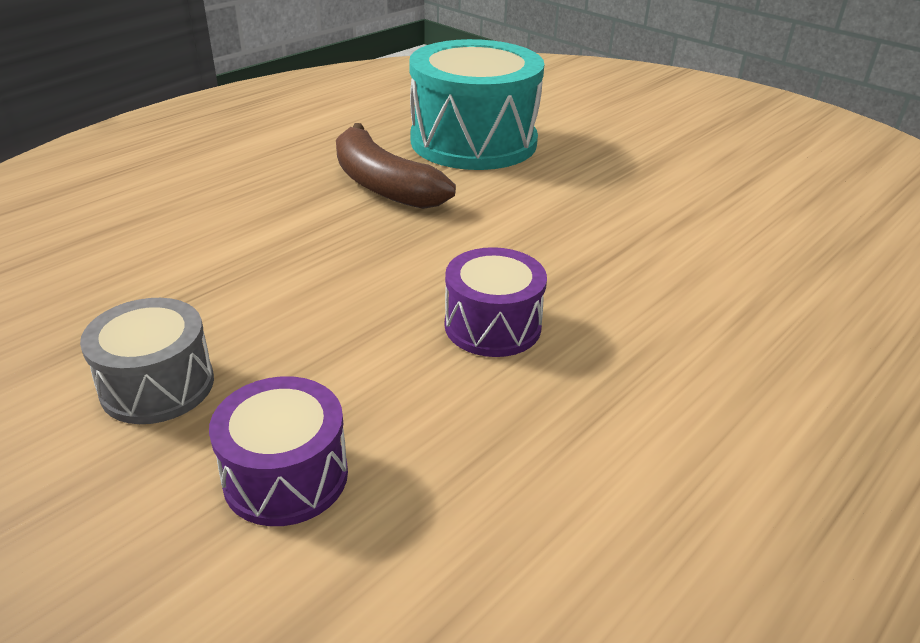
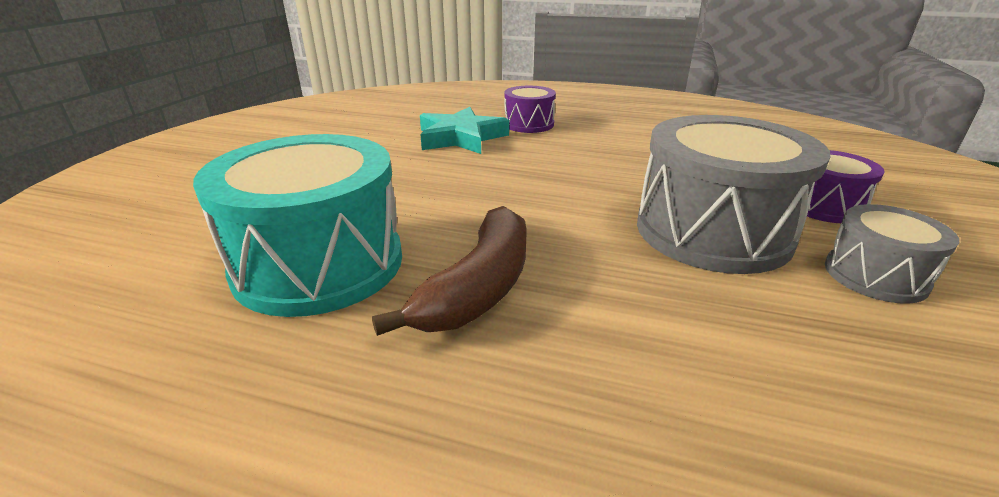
camera: 115 degrees left, 5 degrees down
purple drum [445,247,547,357] -> purple drum moved to [504,86,556,133]
none -> turquoise star [420,107,509,154]
none -> grey drum [637,115,831,274]

